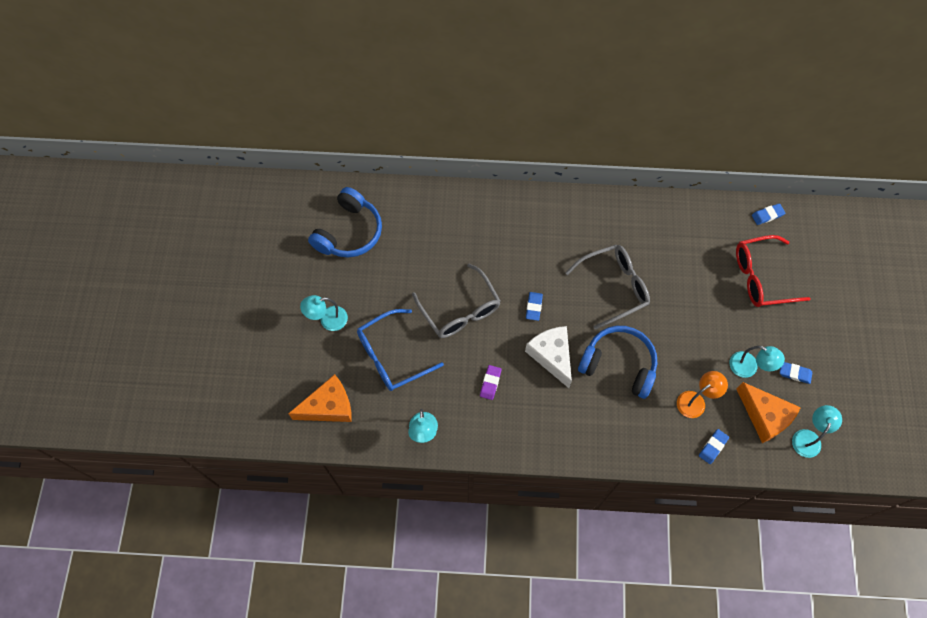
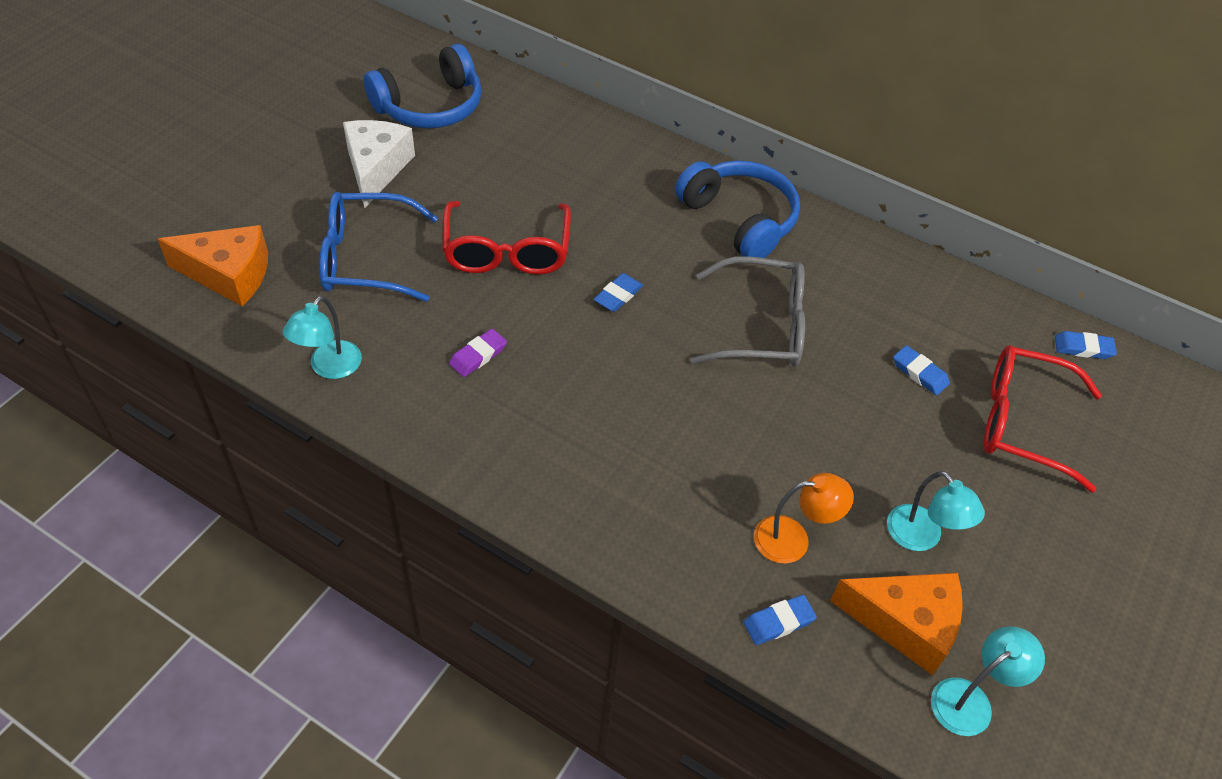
camera: 25 degrees right, 15 degrees down
turquoise lamp [300,295,348,331] -> none
grey glasses [412,264,501,338] -> red glasses [443,201,571,275]
white cheese [525,326,572,388] -> white cheese moved to [343,120,415,208]
blue headphones [578,326,657,399] -> blue headphones moved to [675,161,800,258]
orange cheese [736,382,801,443] -> orange cheese turned 60 degrees counterclockwise [830,573,963,675]
blue eraser [780,362,812,384] -> blue eraser moved to [893,345,950,395]

